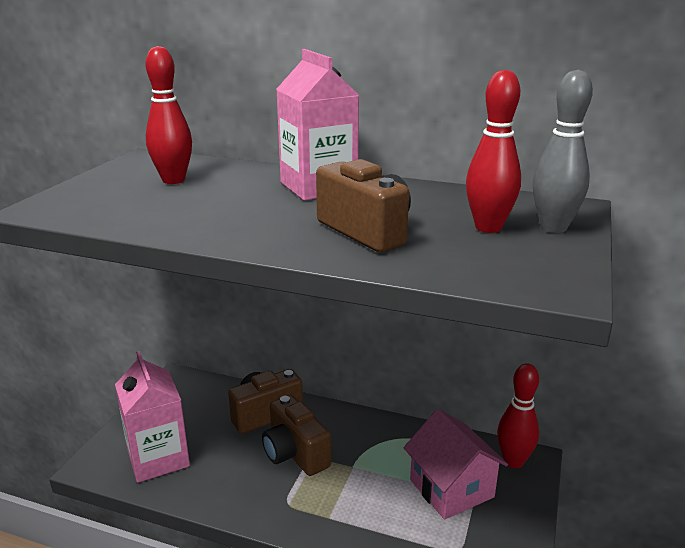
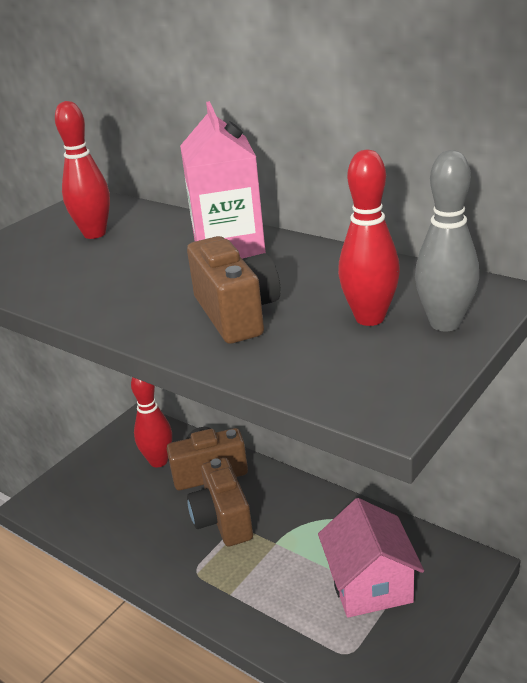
camera: 20 degrees right, 5 degrees up
pink carton [115,351,190,483] -> none
red bowling pin [497,363,539,469] -> red bowling pin moved to [131,377,172,467]

